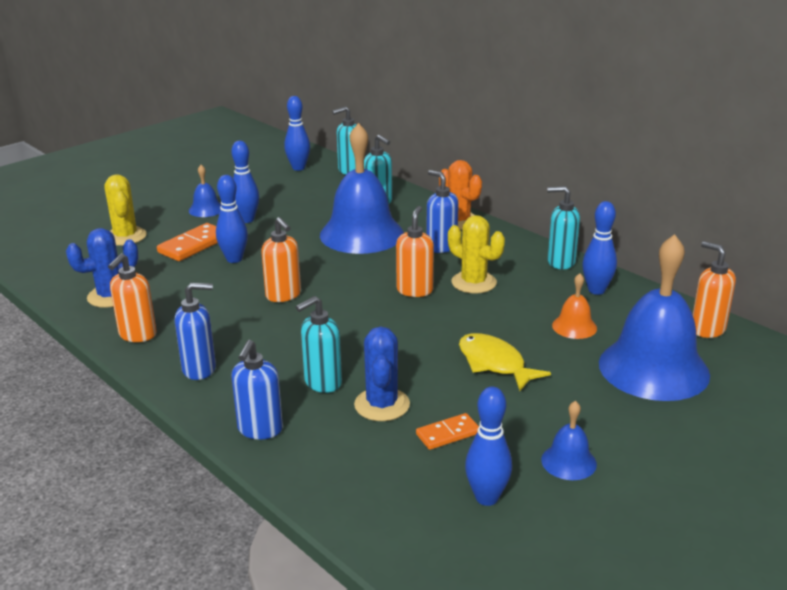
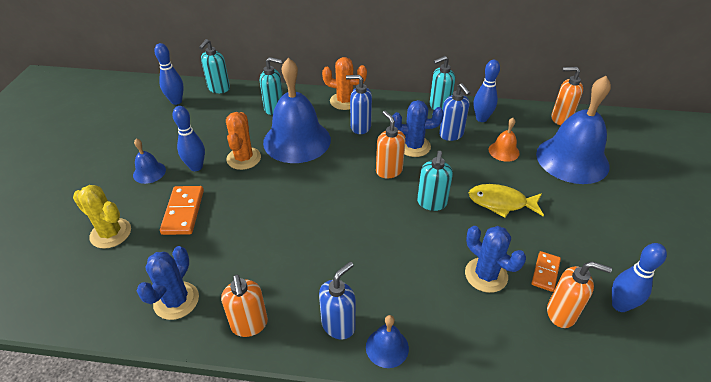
camera: 40 degrees left, 15 degrees up
blue bowling pin [216,175,248,263] -> none
blue soap dispenser [232,340,283,440] -> blue soap dispenser moved to [439,83,470,141]
orange soap dispenser [261,217,301,302] -> orange soap dispenser moved to [547,261,612,328]
turquoise soap dispenser [296,296,342,393] -> turquoise soap dispenser moved to [417,151,453,211]
yellow cactus [448,215,505,294] -> blue cactus [393,100,444,157]
blue bell [541,401,597,480] -> blue bell moved to [366,315,409,368]
none -> orange cactus [226,112,261,170]

